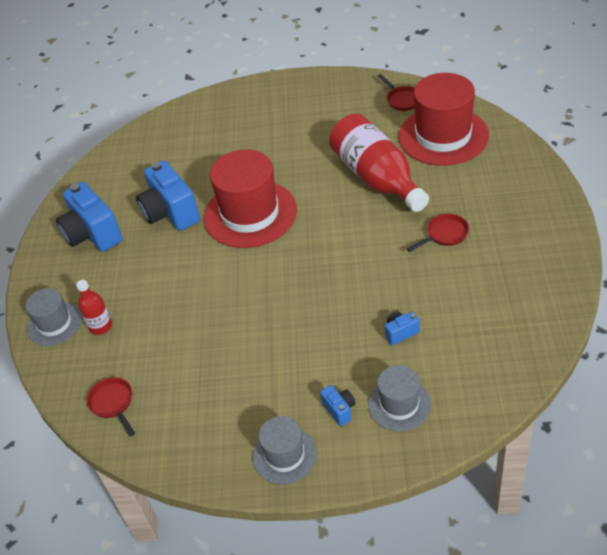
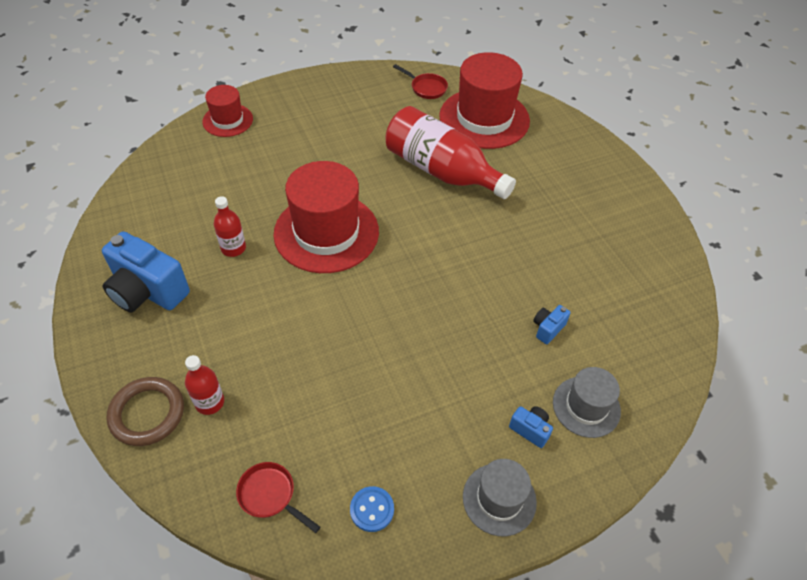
camera: 30 degrees left, 5 degrees up
grey hat [26,288,82,346] -> brown ring [107,377,184,446]
blue camera [136,160,200,231] -> red bottle [214,196,246,257]
red pan [407,214,469,252] -> none
none -> red hat [202,85,253,137]
none -> blue button [350,486,394,532]

